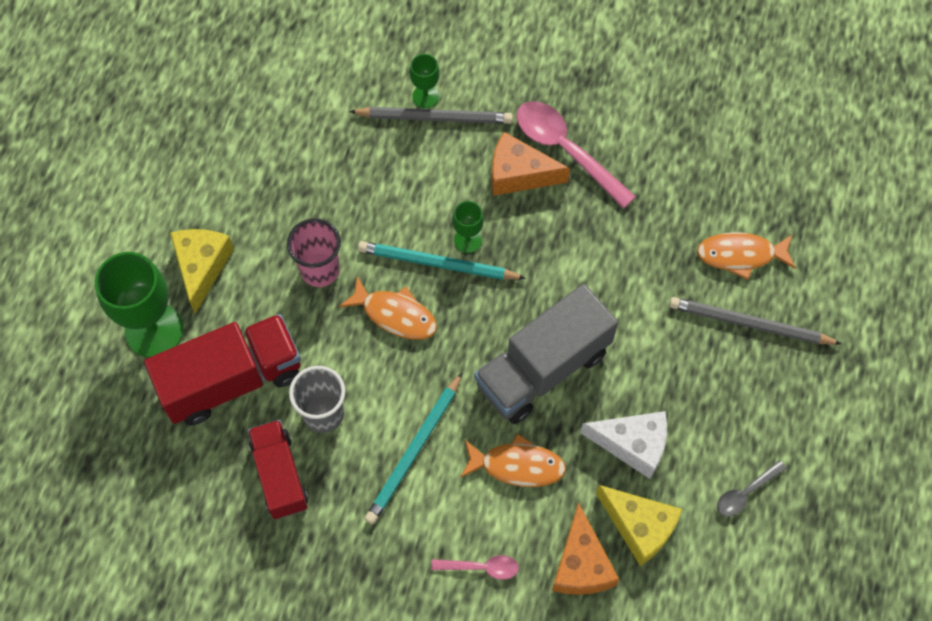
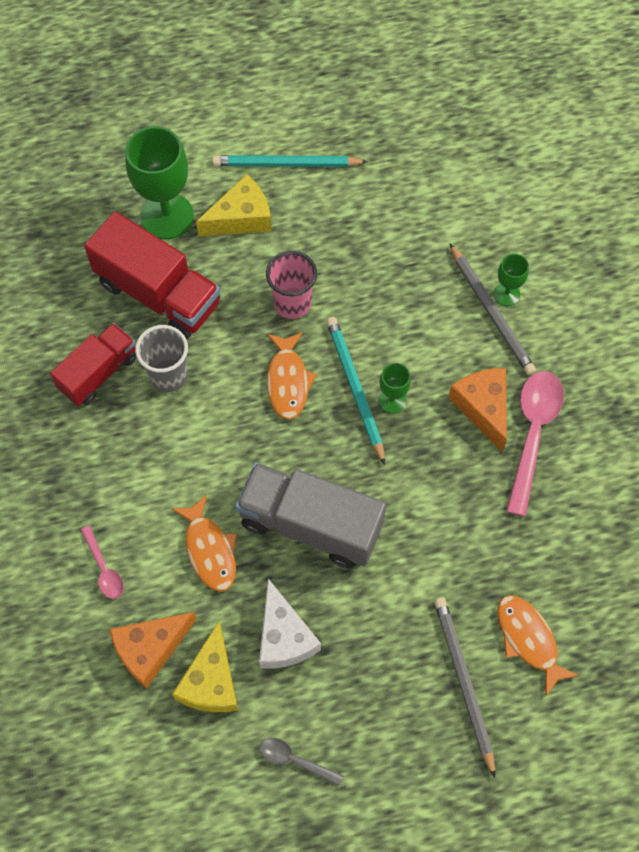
camera: 60 degrees right, 0 degrees up
turquoise pencil [364,372,463,524] -> turquoise pencil moved to [212,155,368,167]

